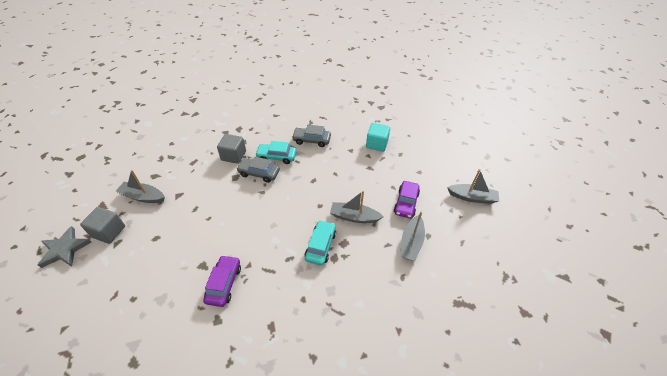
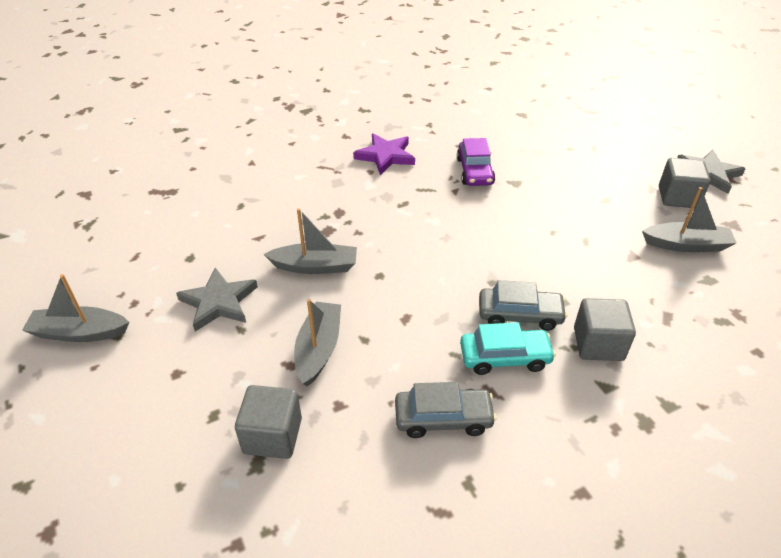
camera: 170 degrees right, 5 degrees down
turquoise car [305,220,336,265] -> none
turquoise cube [366,123,390,152] -> grey cube [235,385,302,459]
purple car [394,181,420,218] -> grey star [176,267,258,332]
grey boat [400,212,425,261] -> grey boat moved to [294,299,341,386]
none -> purple star [353,133,415,175]

